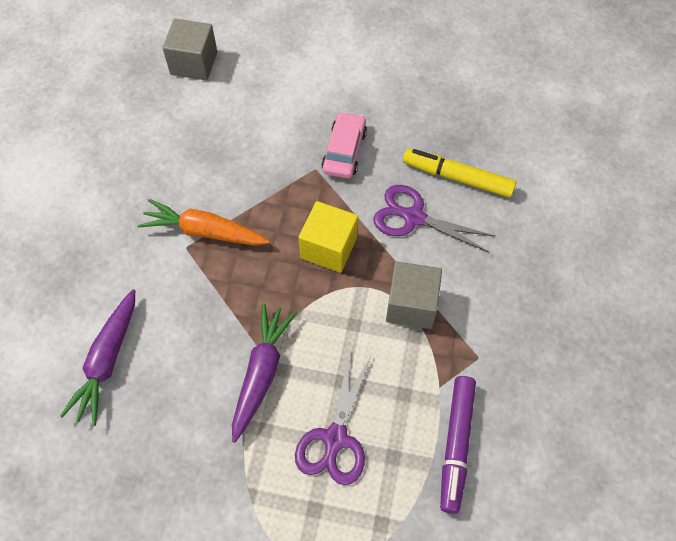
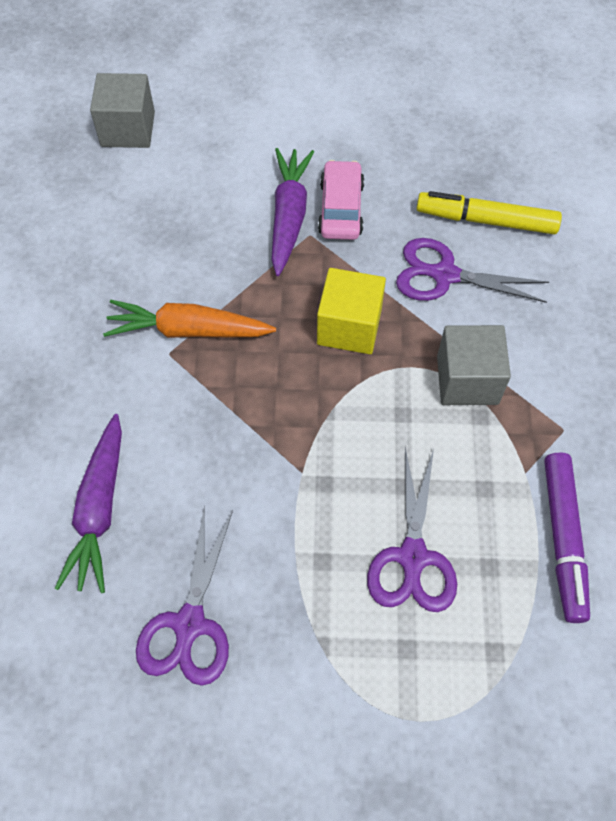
camera: 10 degrees left, 0 degrees up
purple carrot [232,303,297,443] -> purple carrot moved to [271,148,314,276]
none -> purple scissors [136,506,233,686]

